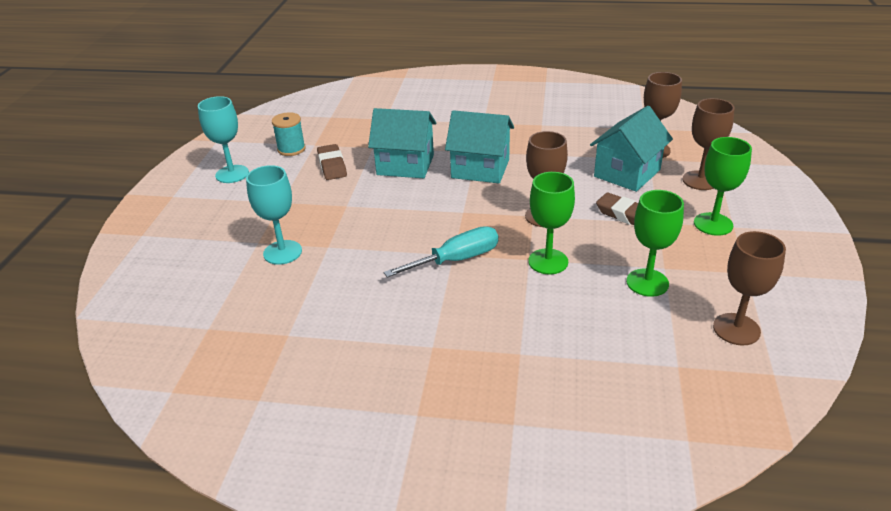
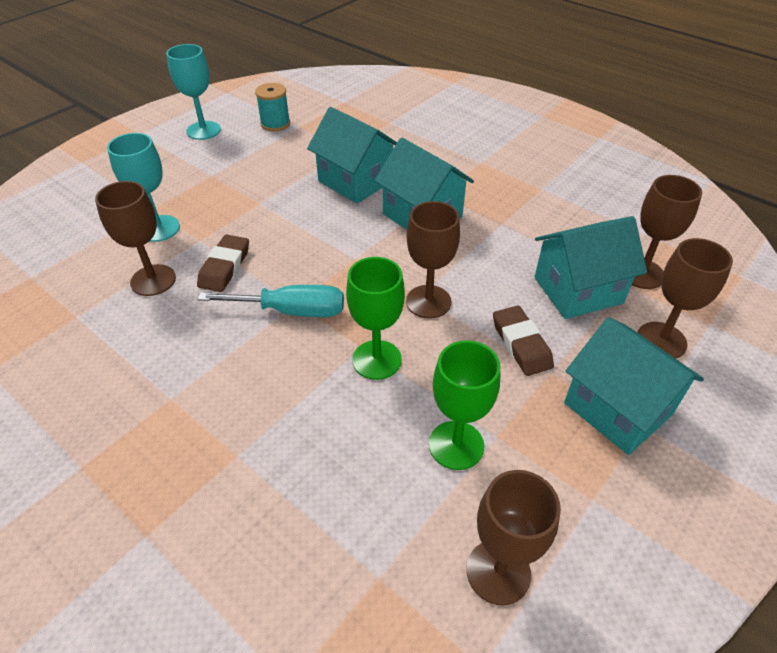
camera: 30 degrees right, 10 degrees up
brown eraser [317,144,347,180] -> brown eraser moved to [197,235,249,292]
green goblet [694,137,752,236] -> turquoise house [564,317,704,455]
none -> brown goblet [95,181,176,296]

